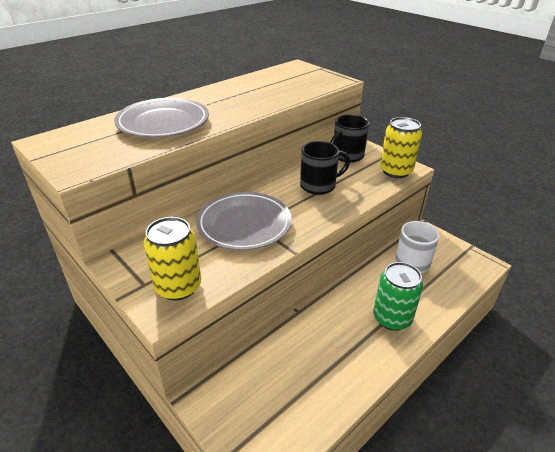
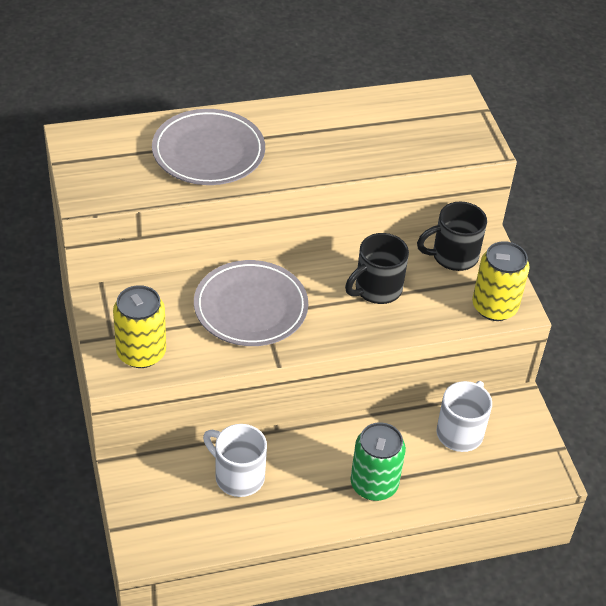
camera: 25 degrees right, 10 degrees up
black mug [300,141,350,195] -> black mug turned 135 degrees clockwise [345,233,409,304]
none -> white mug [203,424,267,497]

